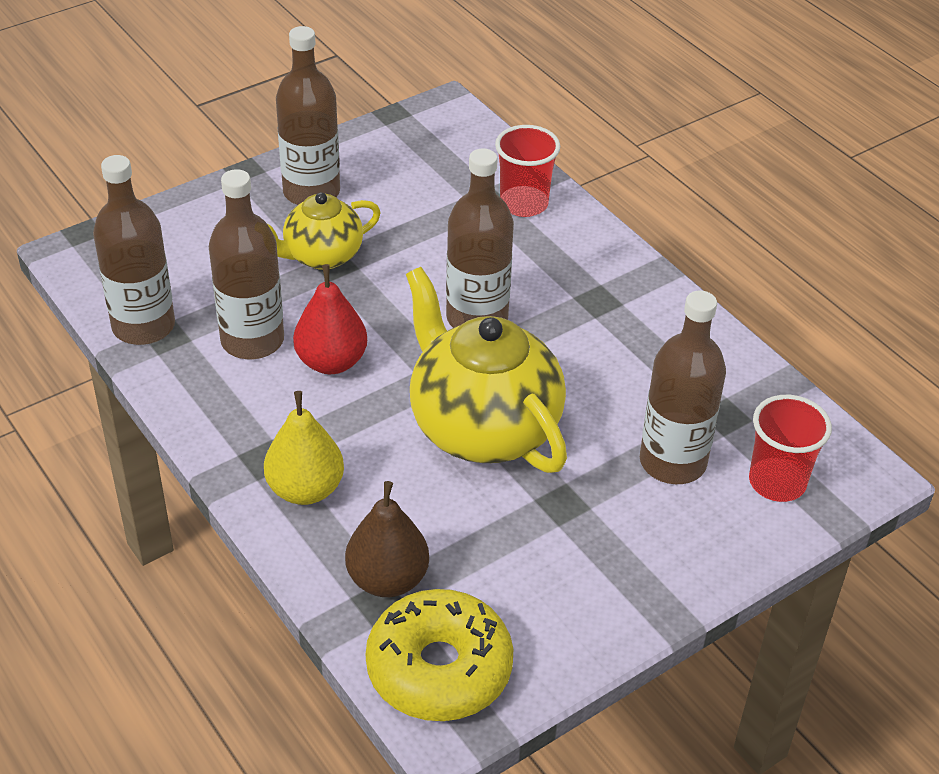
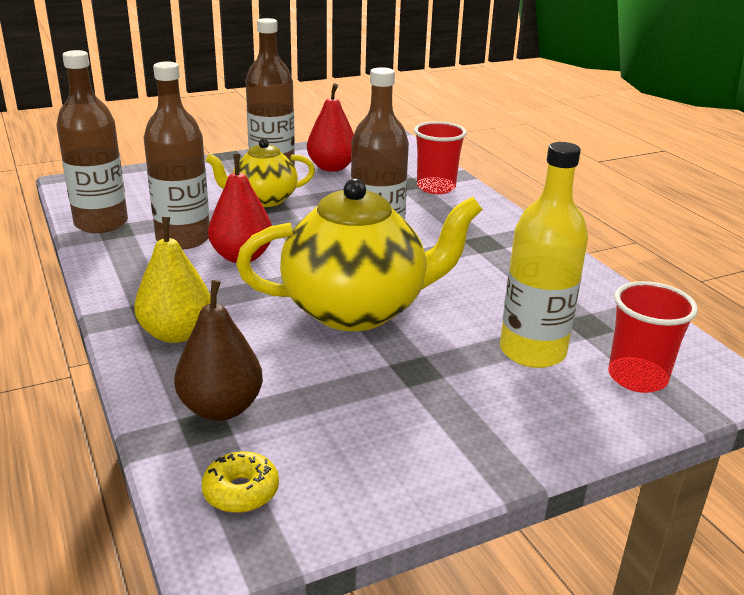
camera: 10 degrees right, 15 degrees down
yellow donut [366,589,513,721] -> yellow donut [201,451,279,513], size x0.47
yellow teapot [406,267,567,473] -> yellow teapot turned 105 degrees clockwise [236,178,483,331]
brown bottle [640,290,726,484] -> yellow bottle [500,142,588,368]
none -> red pear [307,84,354,172]

